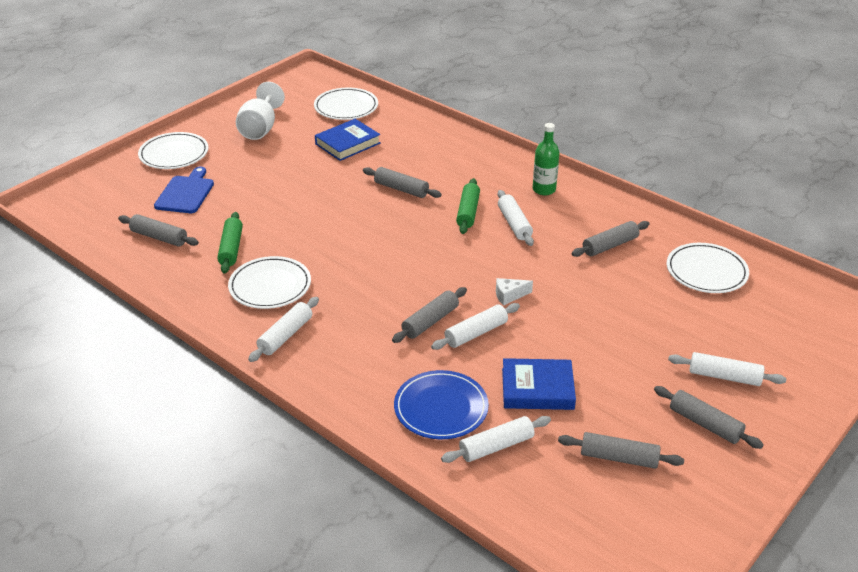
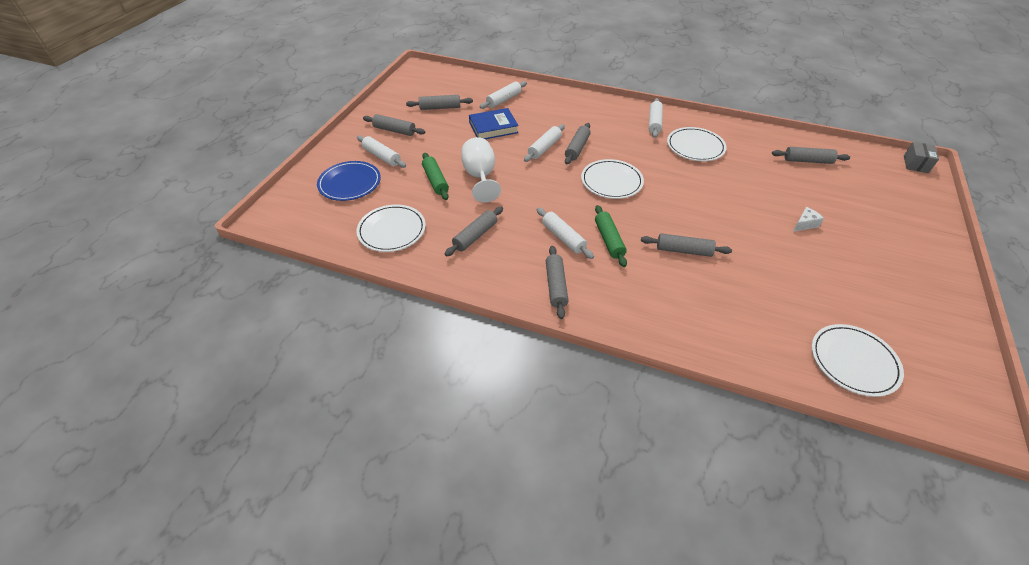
camera: 160 degrees right, 10 degrees up
white plate [138,132,209,169] -> white plate moved to [581,159,644,199]
blue cutting board [154,167,214,213] -> none
green rolling pin [217,212,243,274] -> green rolling pin moved to [422,153,449,200]
white goblet [236,82,285,140] -> white goblet moved to [461,137,501,203]
blue book [315,119,381,161] -> none
blue plate [394,370,489,439] -> blue plate moved to [317,161,381,201]
white cheese [496,278,533,306] -> white cheese moved to [793,207,824,232]
green bottle [533,123,560,195] -> grey rolling pin [546,246,569,319]
white rolling pin [668,352,786,386] -> white rolling pin turned 45 degrees clockwise [357,136,406,168]
none -> grey box [904,142,939,173]

